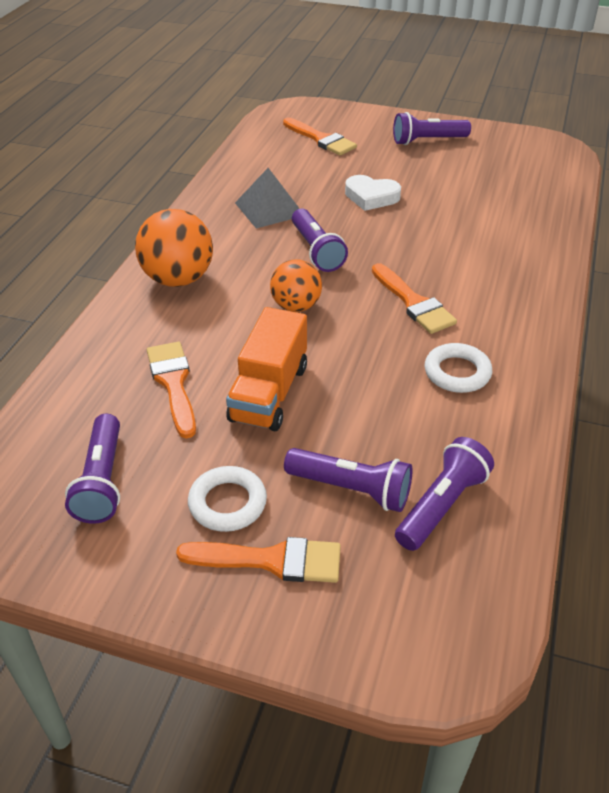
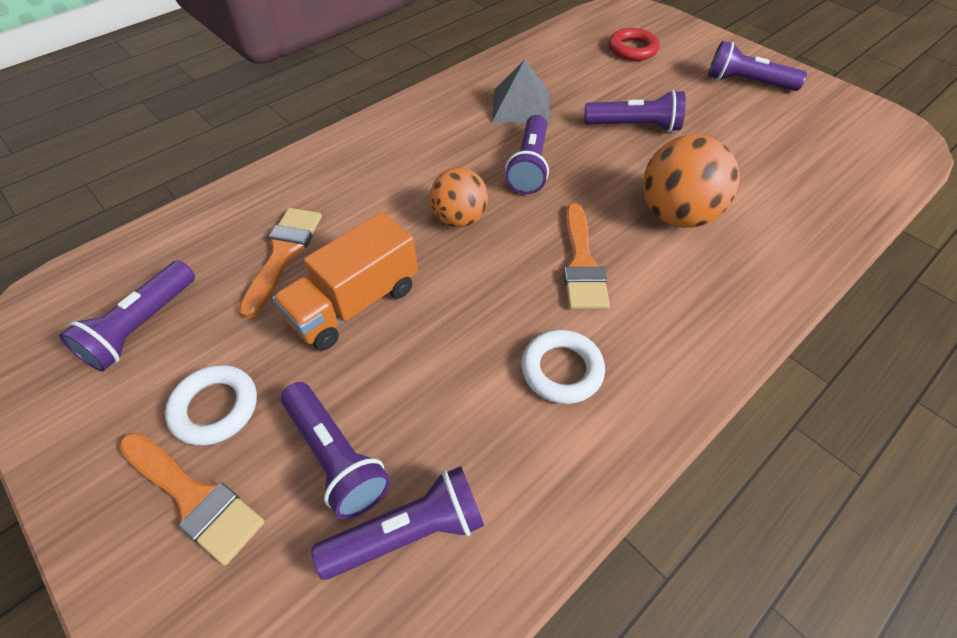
camera: 30 degrees right, 10 degrees up
orange ball [135,209,213,287] -> orange ball moved to [643,135,740,228]
orange brush [283,118,357,155] -> red ring [608,28,660,61]
white heart [345,175,401,211] -> purple flashlight [584,90,686,132]

